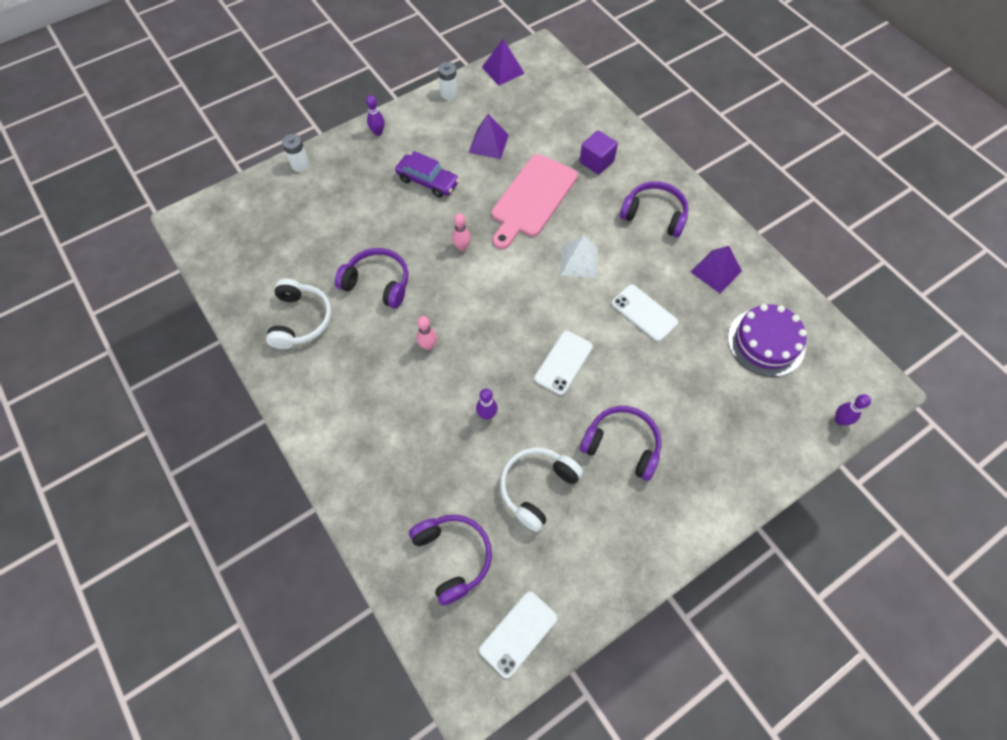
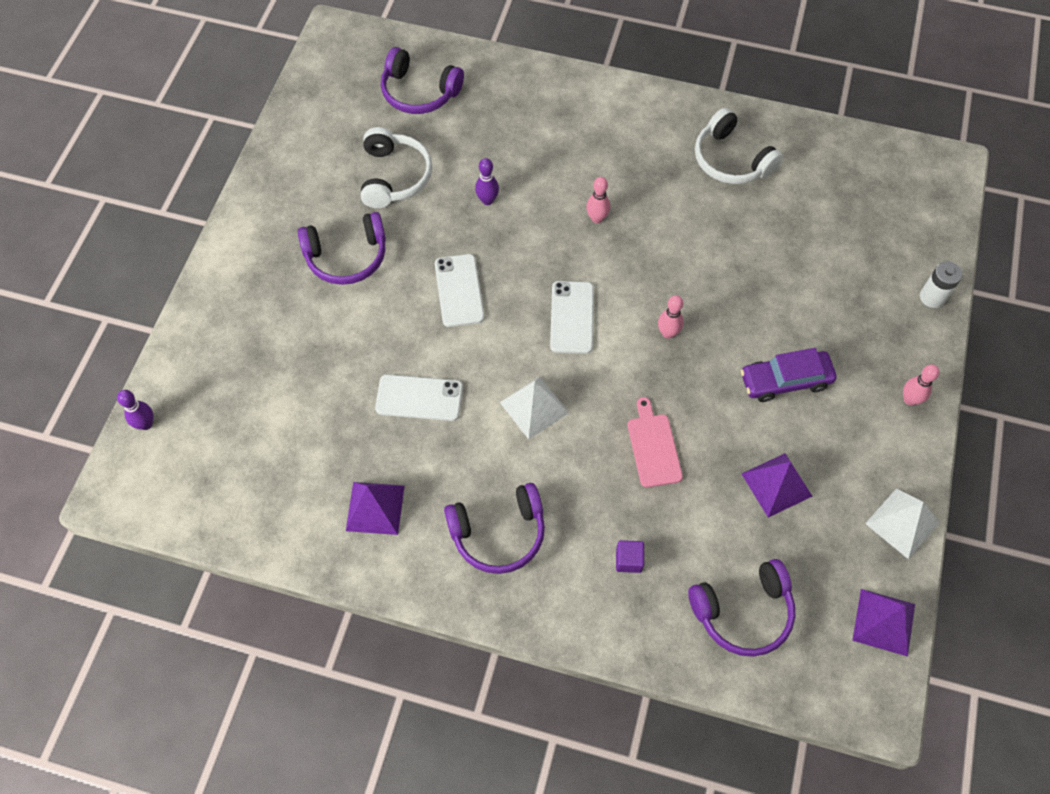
camera: 140 degrees right, 0 degrees up
purple headphones [335,248,408,308] -> purple headphones moved to [688,559,795,657]
purple bowling pin [366,95,385,136] -> pink bowling pin [903,364,939,406]
white battery [438,62,458,100] -> white pyramid [865,489,939,559]
white phone [479,591,557,678] -> white phone moved to [550,281,594,354]
pink cutting board [492,154,578,249] -> pink cutting board [628,397,683,487], size x0.54
purple cube [580,130,618,175] -> purple cube [616,540,644,573], size x0.62
purple cake [728,304,807,377] -> none

